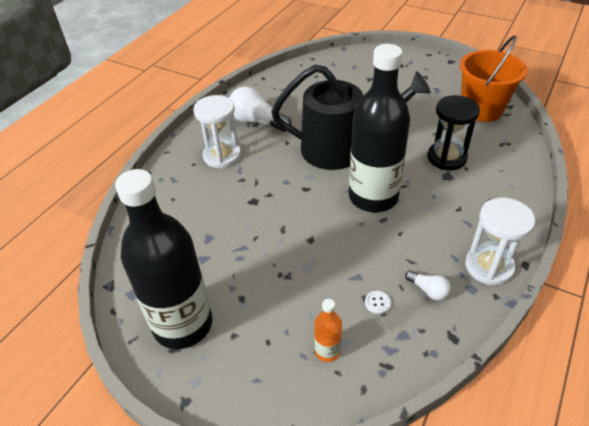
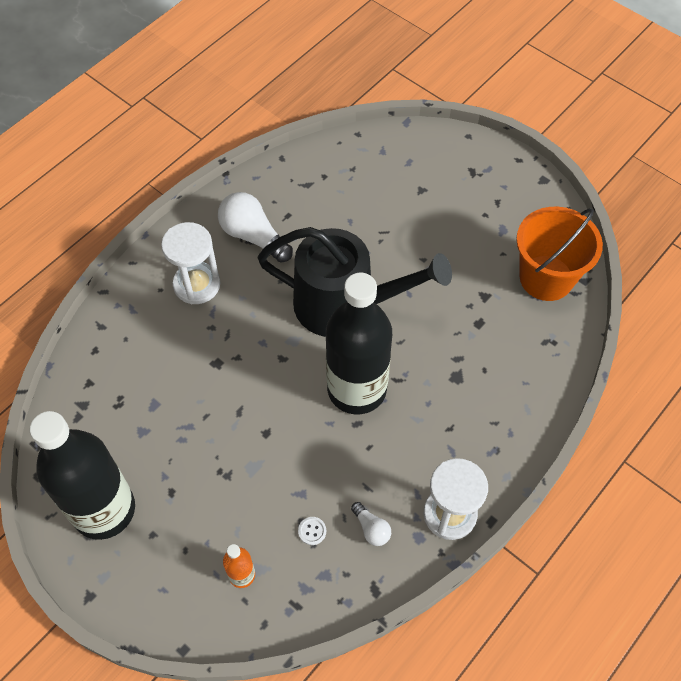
camera: 10 degrees right, 15 degrees up
black hourglass [427,95,480,170] -> none

